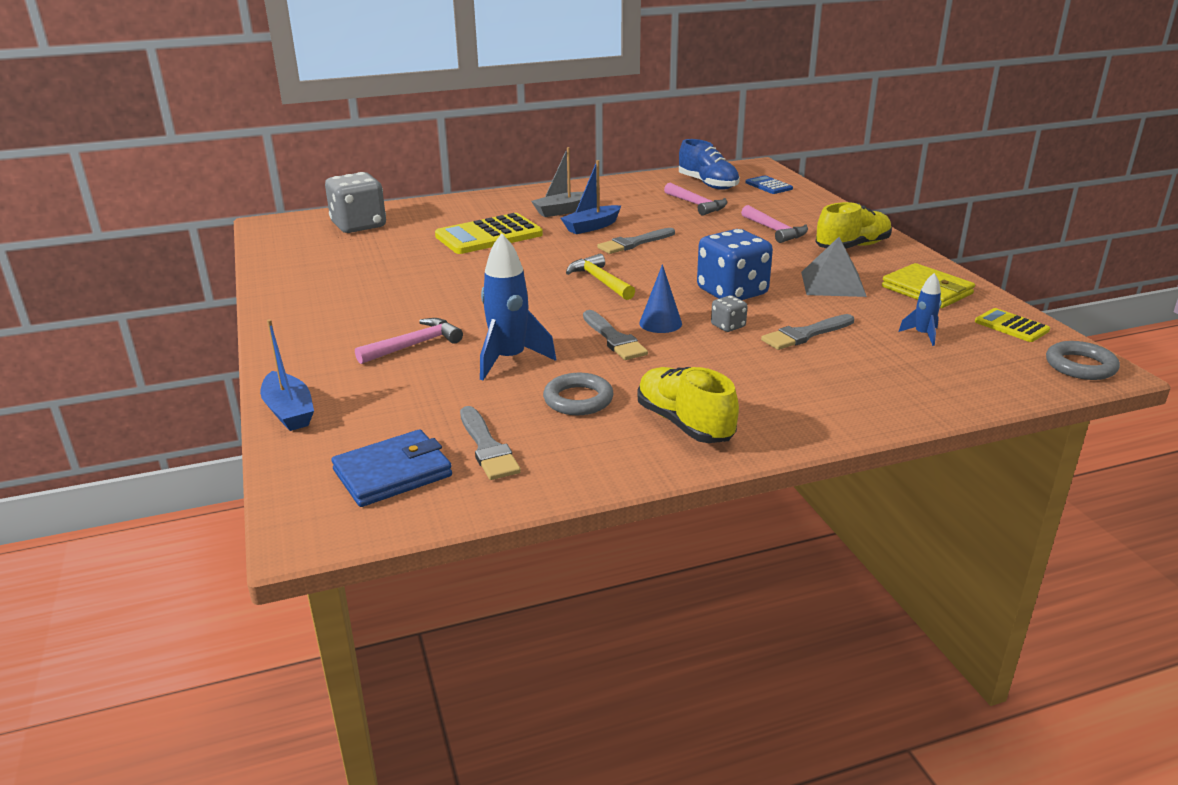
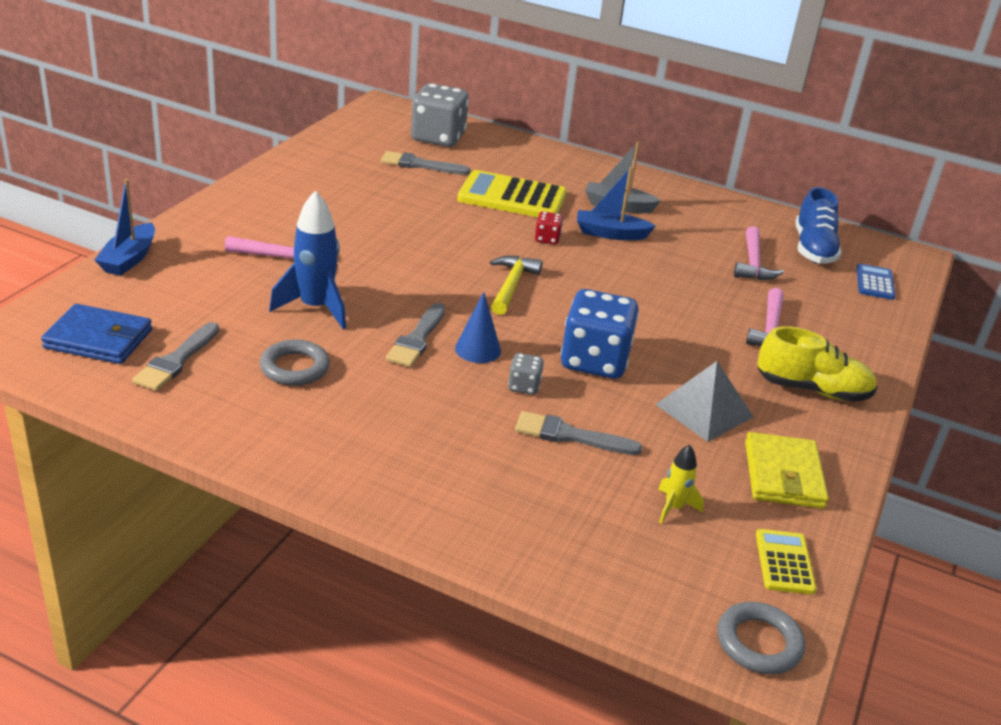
camera: 40 degrees right, 5 degrees up
grey brush [597,228,675,254] -> grey brush moved to [381,151,471,175]
yellow shoe [637,367,739,443] -> none
blue rocket [899,273,942,346] -> yellow rocket [658,445,704,524]
none -> red dice [535,211,563,245]

